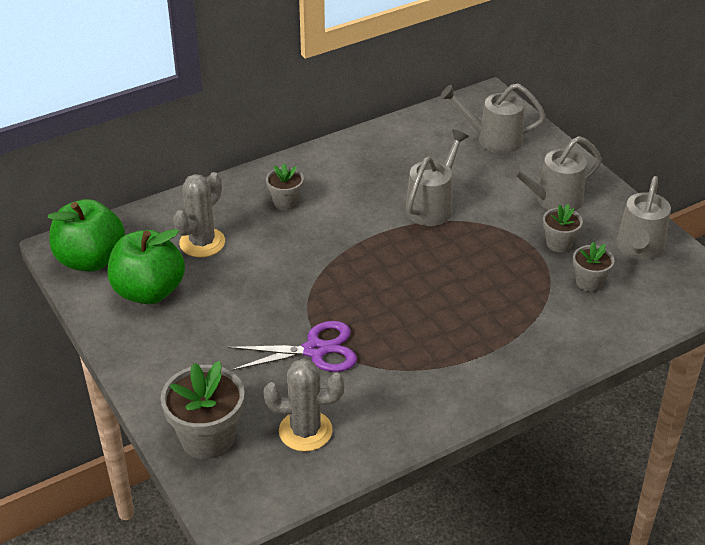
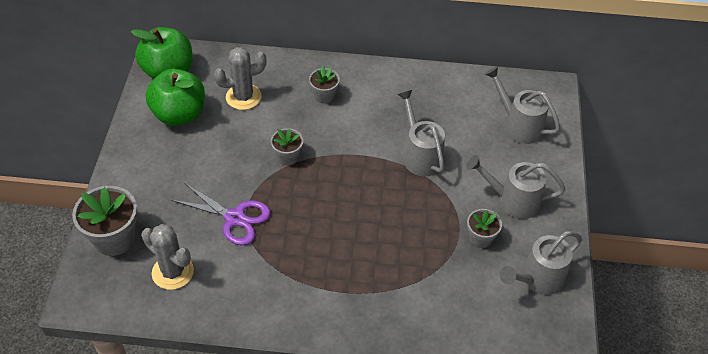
camera: 35 degrees right, 10 degrees up
grey watering can [405,129,469,226] -> grey watering can turned 90 degrees counterclockwise [398,90,445,176]
grey flower pot [573,242,614,292] -> grey flower pot moved to [271,128,303,166]

